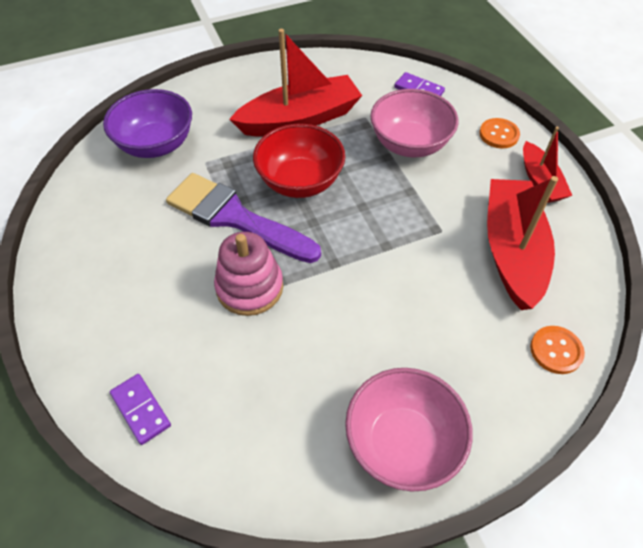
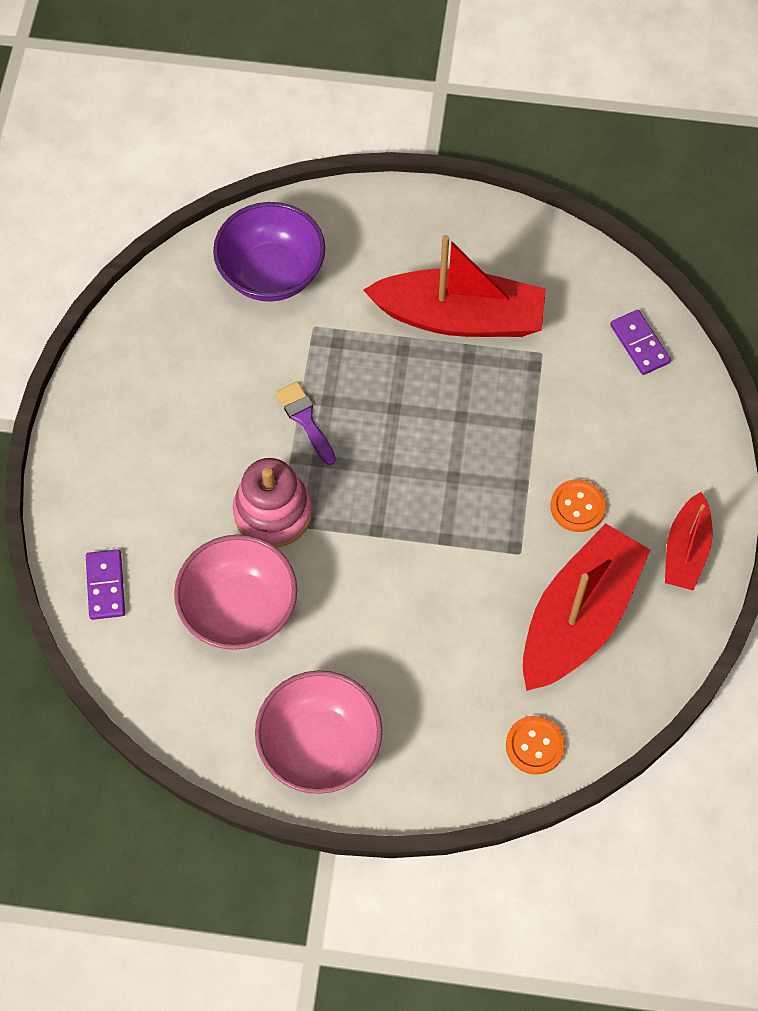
camera: 30 degrees right, 10 degrees up
purple brush [166,173,321,263] -> purple brush [276,381,336,465], size x0.47
red bowl [253,124,345,198] -> none
pink bowl [370,89,458,157] -> pink bowl moved to [174,535,297,650]
orange button [479,118,520,148] -> orange button moved to [550,479,606,532]

